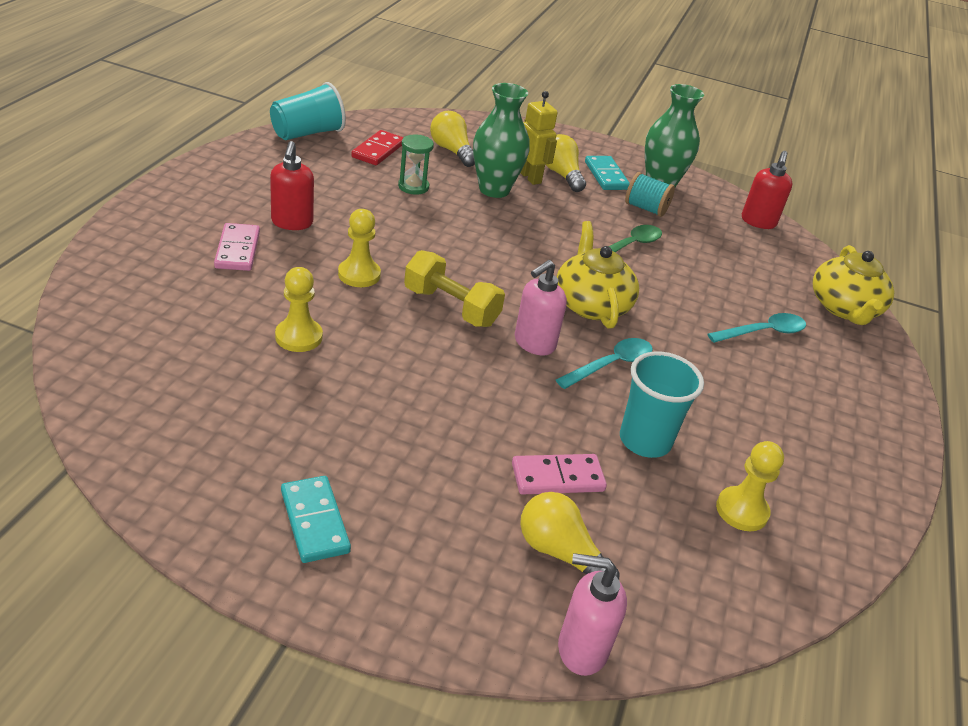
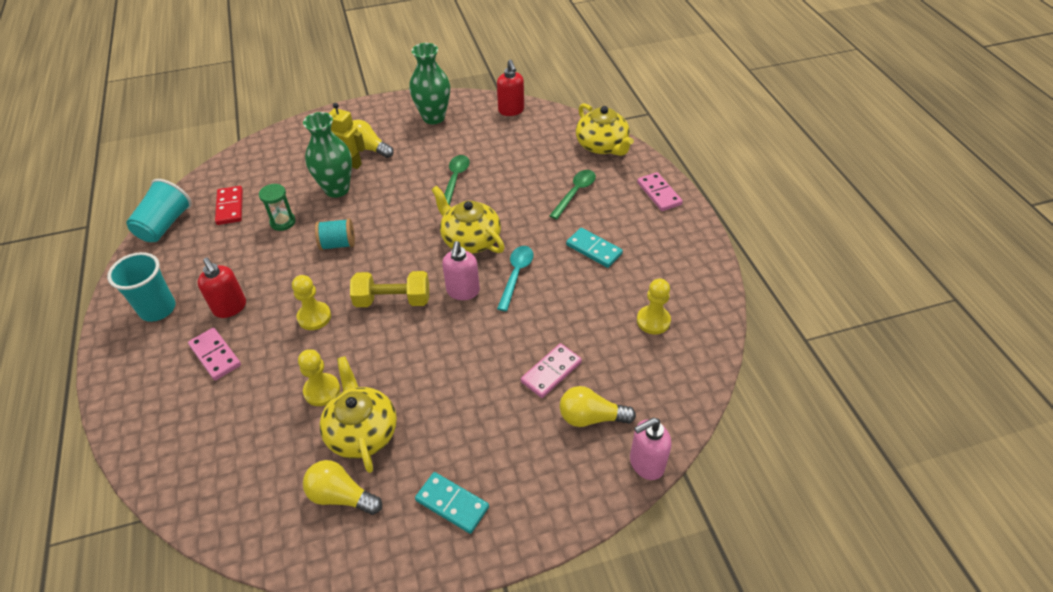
camera: 30 degrees left, 10 degrees up
yellow light bulb [430,111,475,167] -> yellow light bulb moved to [303,460,382,515]
turquoise domino [585,156,630,190] -> turquoise domino moved to [566,228,623,268]
turquoise cup [620,351,704,458] -> turquoise cup moved to [107,252,176,322]
turquoise spool [625,172,675,217] -> turquoise spool moved to [315,219,355,250]
turquoise spoon [708,313,806,343] -> green spoon [549,170,596,220]
none -> yellow teapot [319,356,397,473]
none -> pink domino [637,172,683,211]

